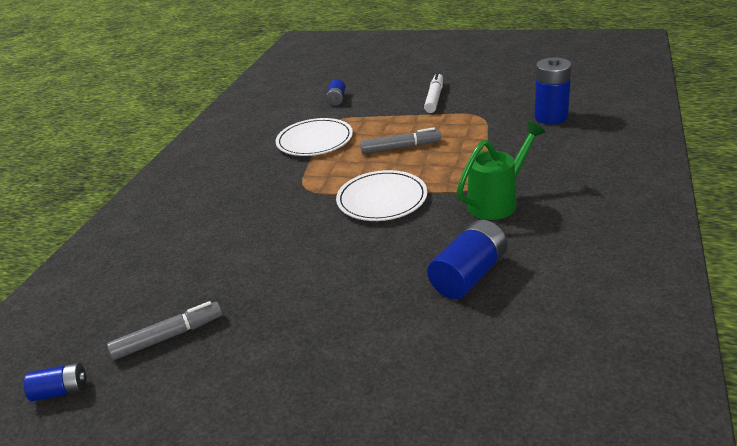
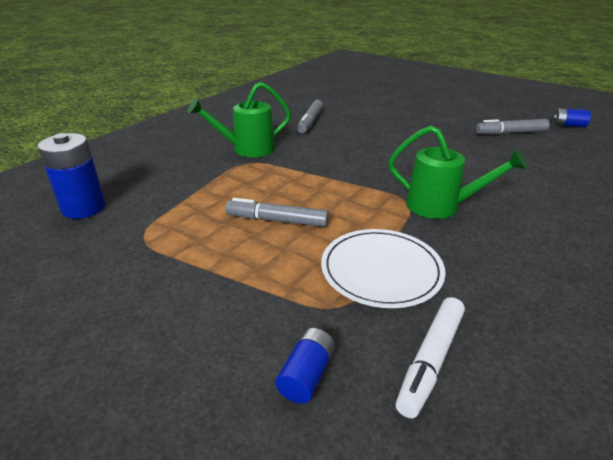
camera: 165 degrees left, 0 degrees up
white plate [336,170,428,221] -> none
white marker [424,72,443,113] -> white marker moved to [396,297,465,418]
blue battery [427,220,508,299] -> grey marker [297,100,323,133]
none -> green watering can [388,126,527,219]

